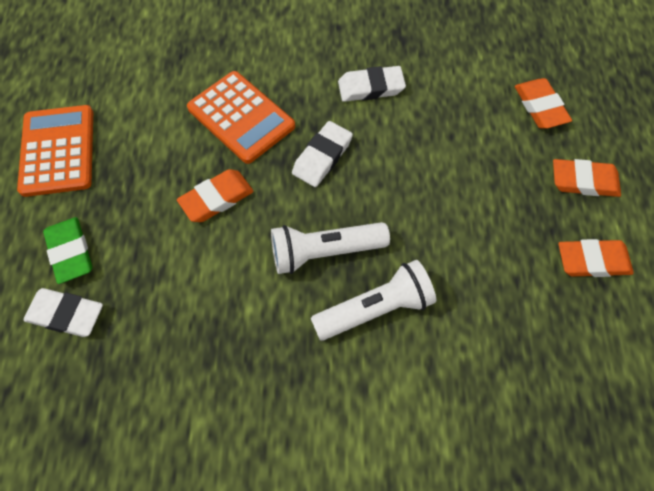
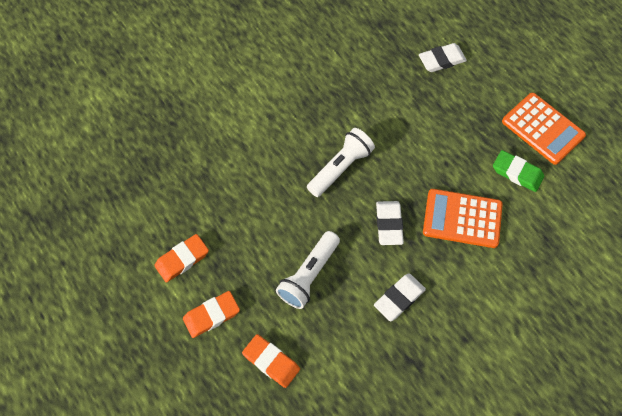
camera: 145 degrees right, 0 degrees up
green eraser [43,217,92,284] -> green eraser moved to [493,150,544,192]
orange eraser [177,169,254,222] -> none
white flashlight [311,260,436,341] -> white flashlight moved to [276,231,340,309]

